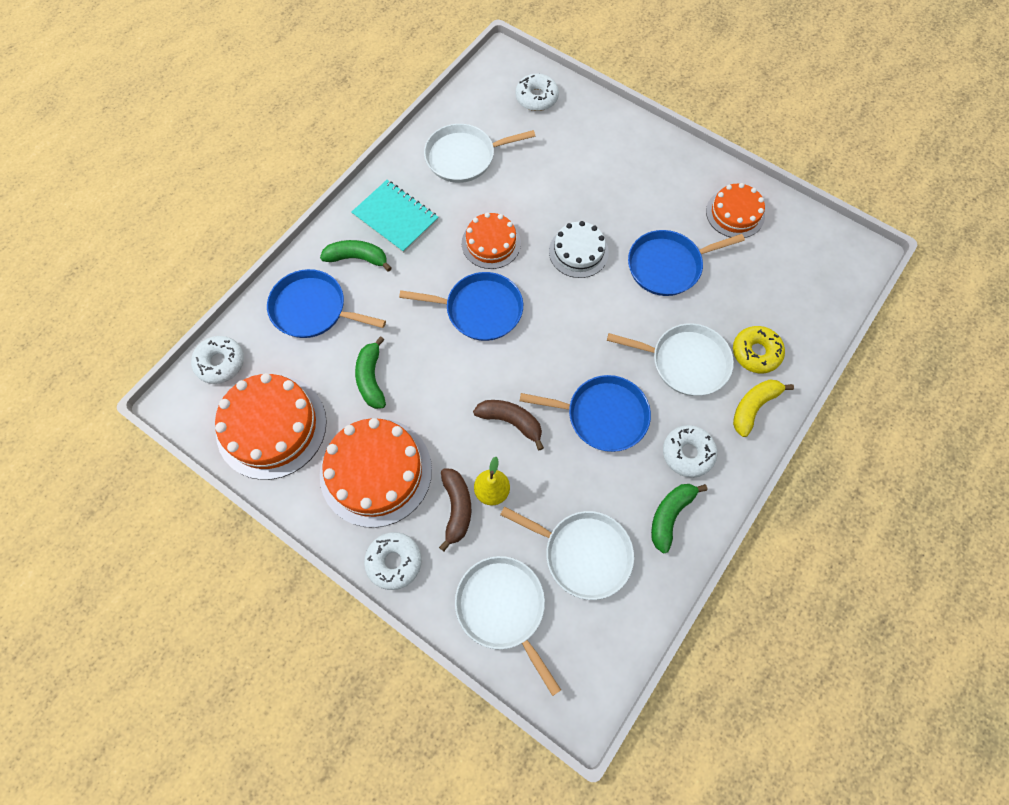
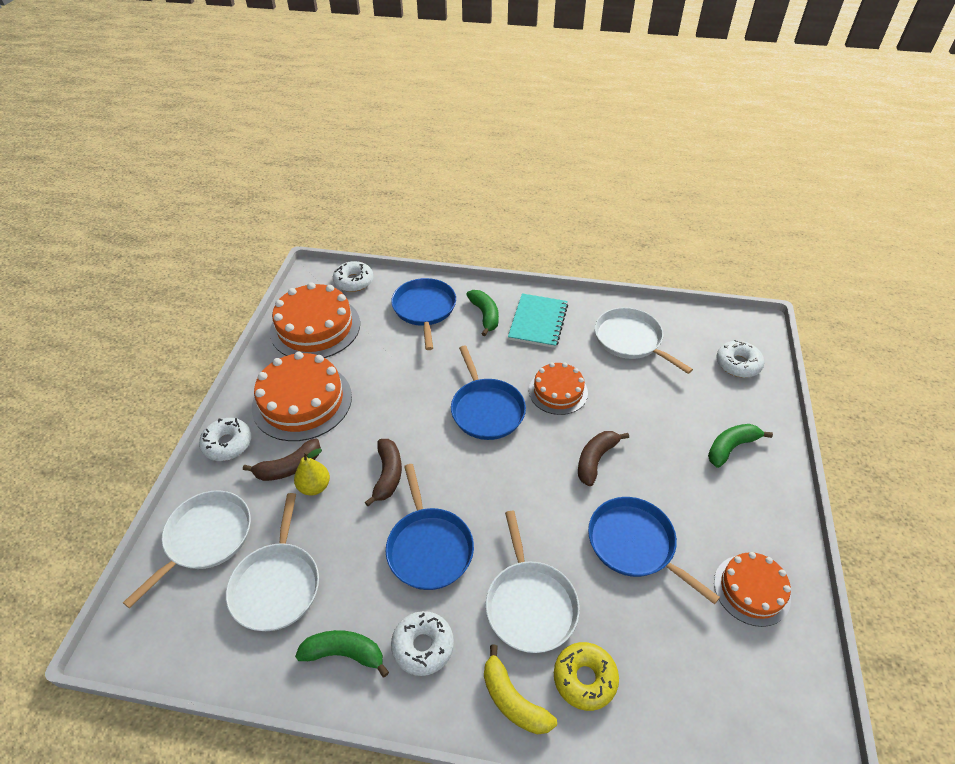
camera: 65 degrees right, 20 degrees down
green banana [355,336,386,409] -> green banana moved to [708,424,773,468]
white cake [549,221,609,278] -> brown banana [578,431,629,486]
yellow banana [733,380,794,437] -> yellow banana turned 150 degrees counterclockwise [484,645,557,735]

